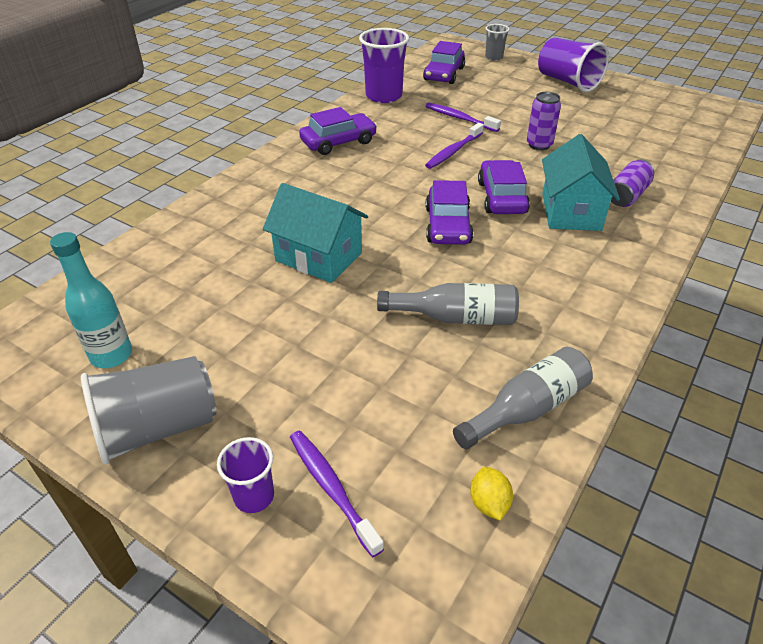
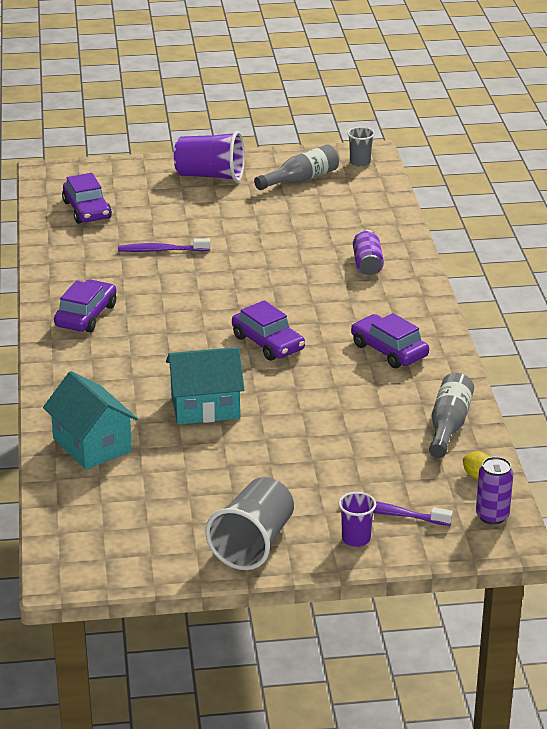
camera: 40 degrees left, 10 degrees down
turquoise bottle [50,232,132,368] -> none
purple cup [359,28,409,103] -> none
grey bottle [377,283,519,325] -> grey bottle moved to [254,144,339,190]
purple toothbrush [425,123,484,169] -> none
purple car [478,160,530,214] -> purple car moved to [351,313,429,368]
grey cup [485,24,510,61] -> grey cup moved to [347,127,375,167]
purple can [527,92,561,150] -> purple can moved to [476,457,513,525]
turquoise house [542,134,620,231] -> turquoise house moved to [43,371,138,470]

